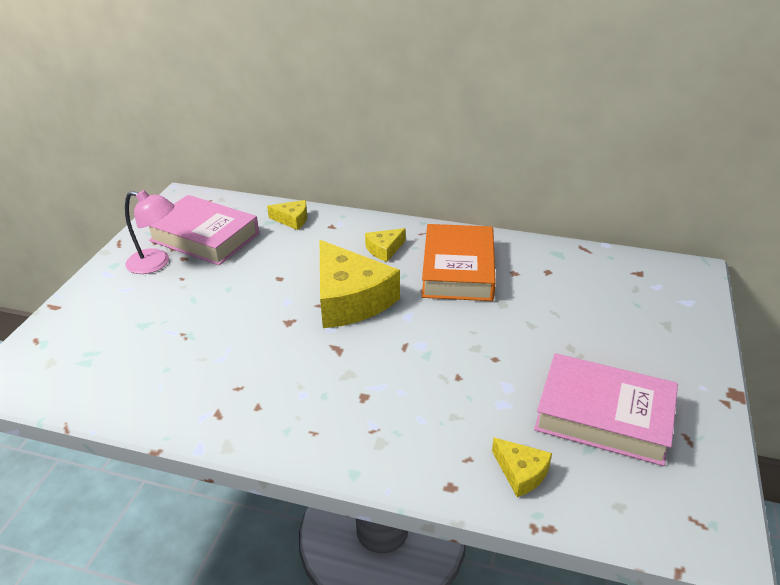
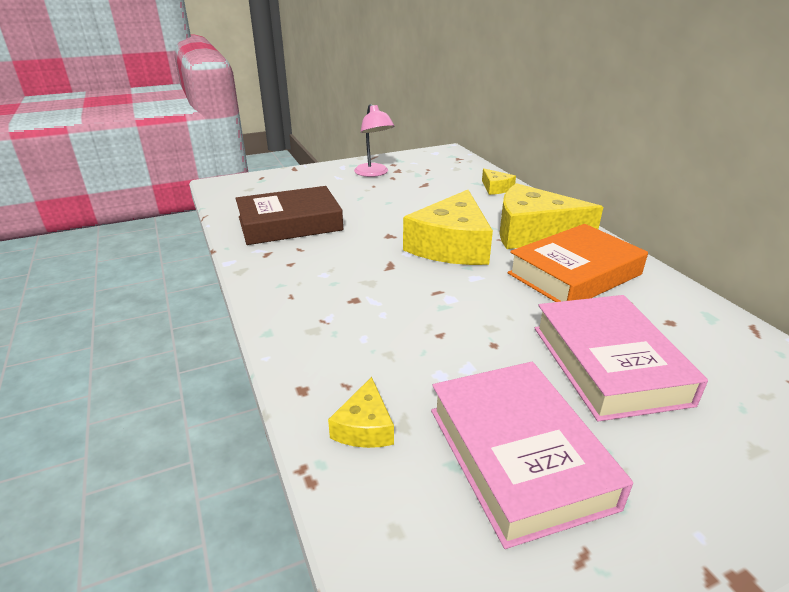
camera: 50 degrees right, 5 degrees down
pink book [149,195,259,266] -> pink book moved to [535,295,708,422]
yellow cheese [365,228,405,262] -> yellow cheese [499,183,603,249], size x2.17
none -> brown book [236,186,344,245]

